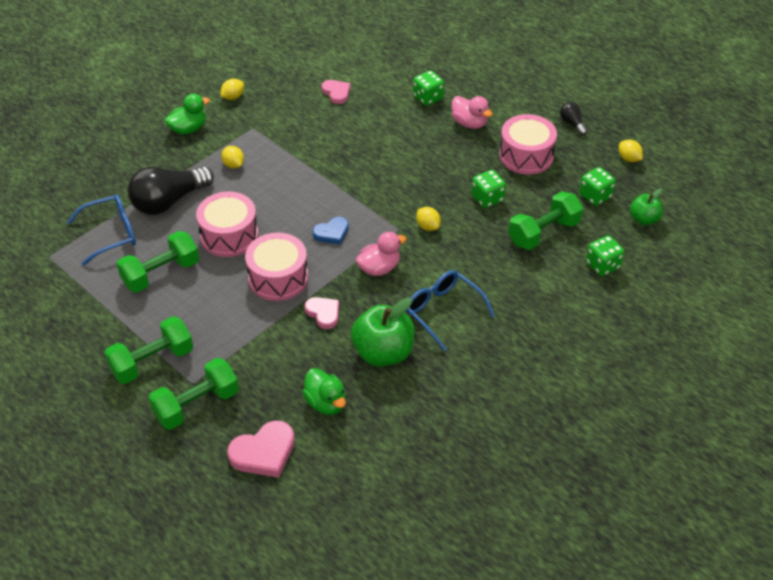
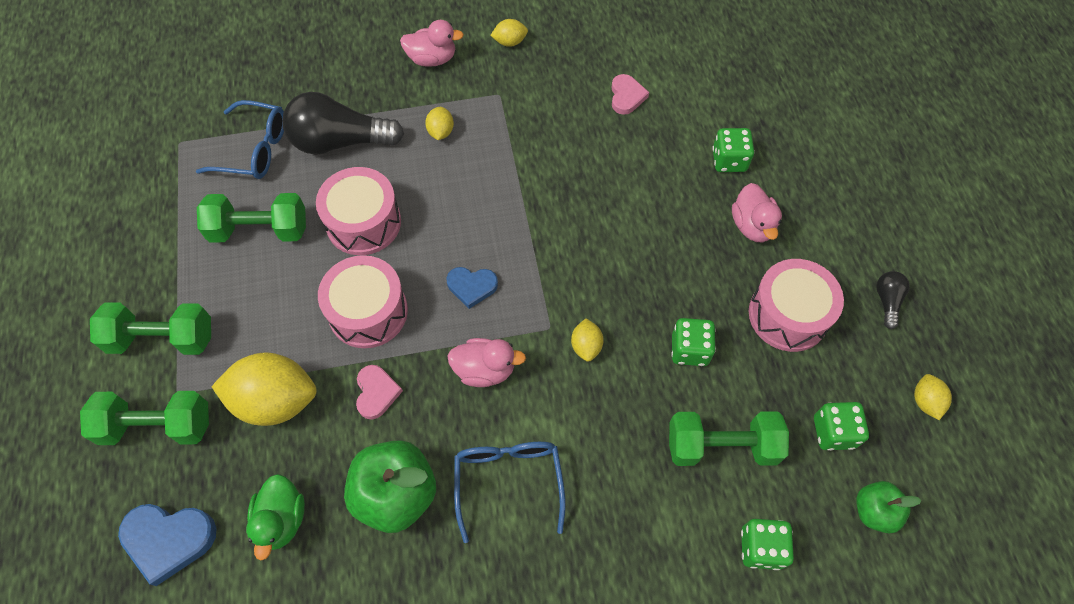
camera: 35 degrees right, 15 degrees up
green duck [165,94,210,135] -> pink duck [400,20,464,67]
pink heart [227,421,295,478] -> blue heart [118,504,217,586]
none -> yellow lemon [211,352,317,426]

